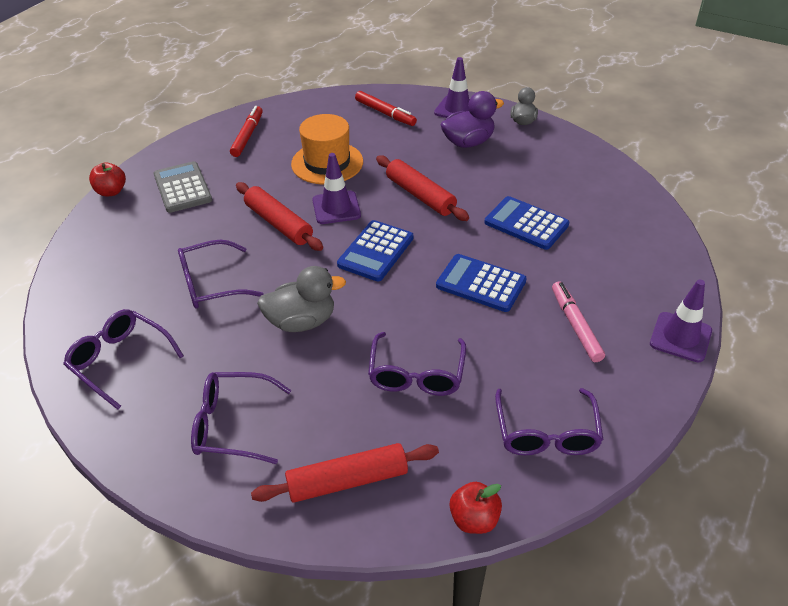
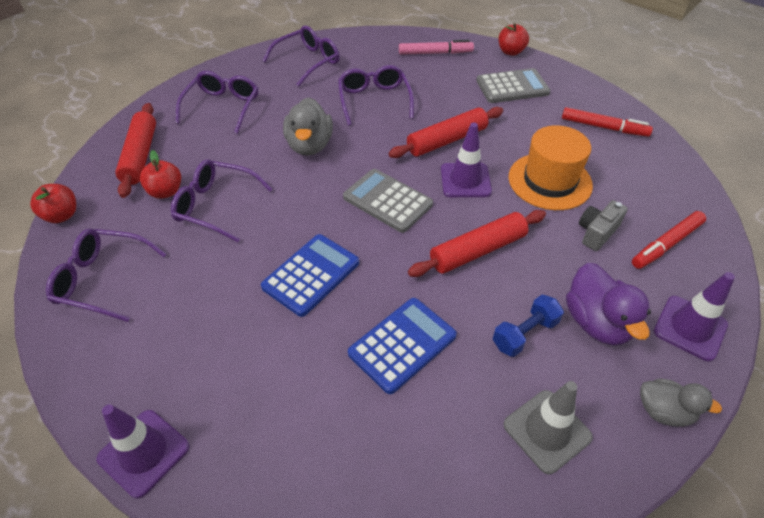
camera: 100 degrees right, 5 degrees up
blue calculator [337,220,414,281] -> grey calculator [343,169,433,233]
pink marker [552,281,605,362] -> pink marker moved to [399,40,474,55]
none -> red apple [140,150,181,199]
none -> blue dumbbell [493,295,564,357]
none -> grey traffic cone [503,381,593,474]
none -> grey camera [579,200,628,251]

